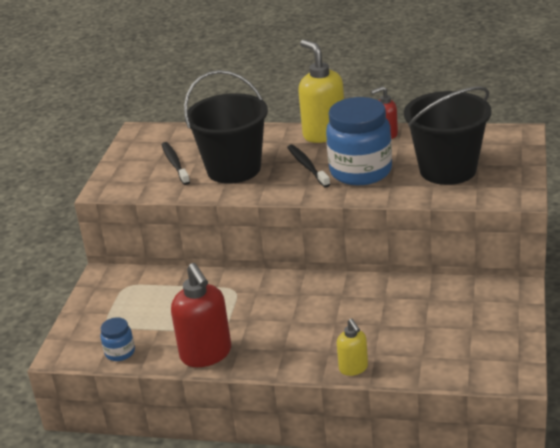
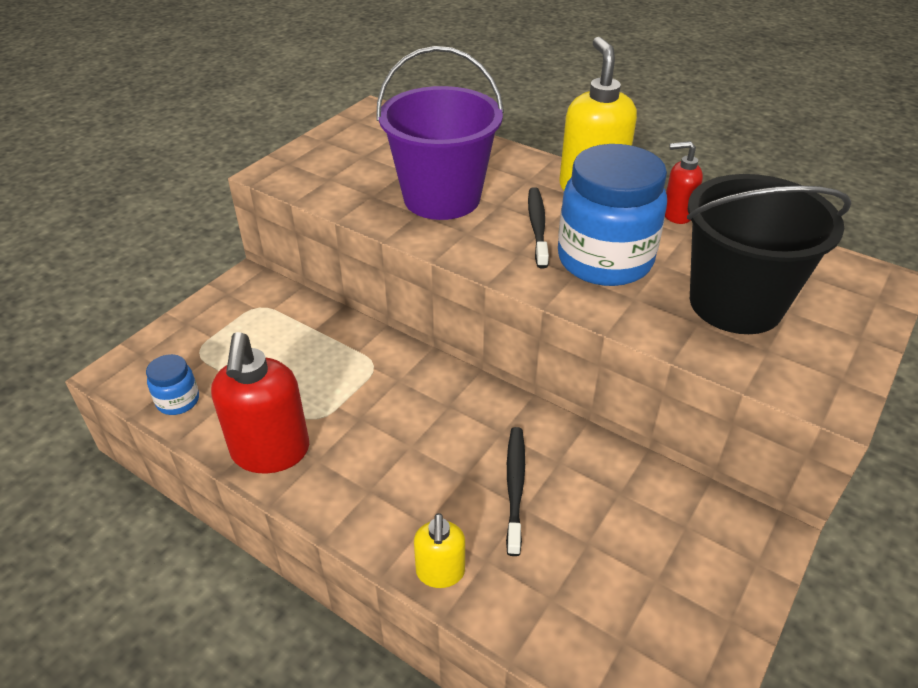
camera: 20 degrees right, 10 degrees up
black toothbrush [161,142,190,185] -> black toothbrush moved to [506,427,525,556]
black bucket [184,70,268,184] -> purple bucket [376,46,504,220]

